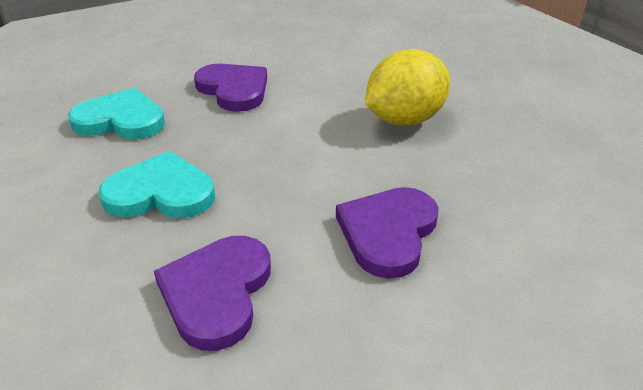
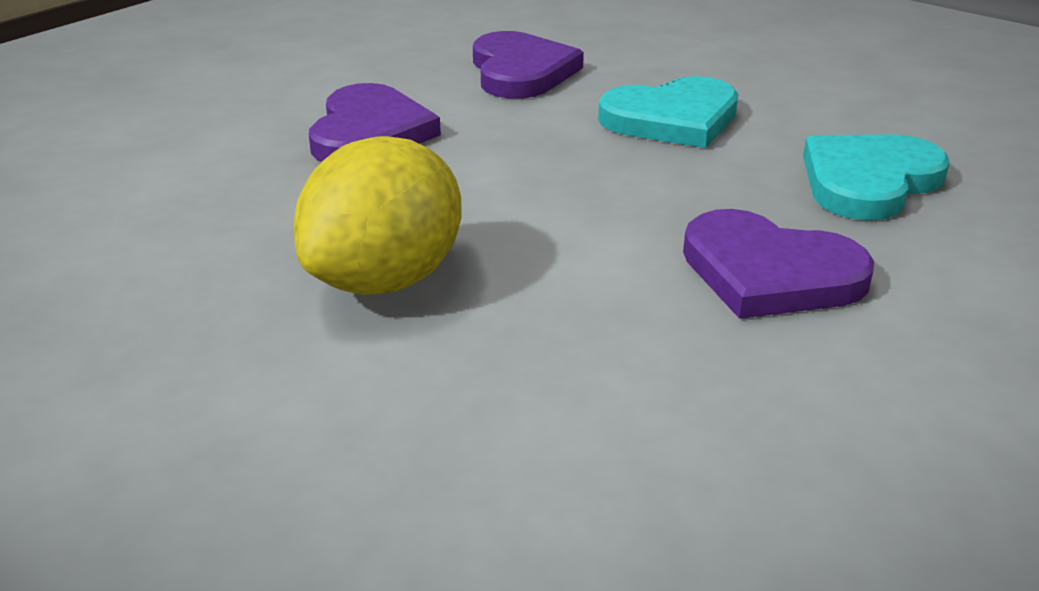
camera: 160 degrees right, 5 degrees down
turquoise heart [68,88,165,139] -> turquoise heart turned 150 degrees clockwise [803,134,950,221]

